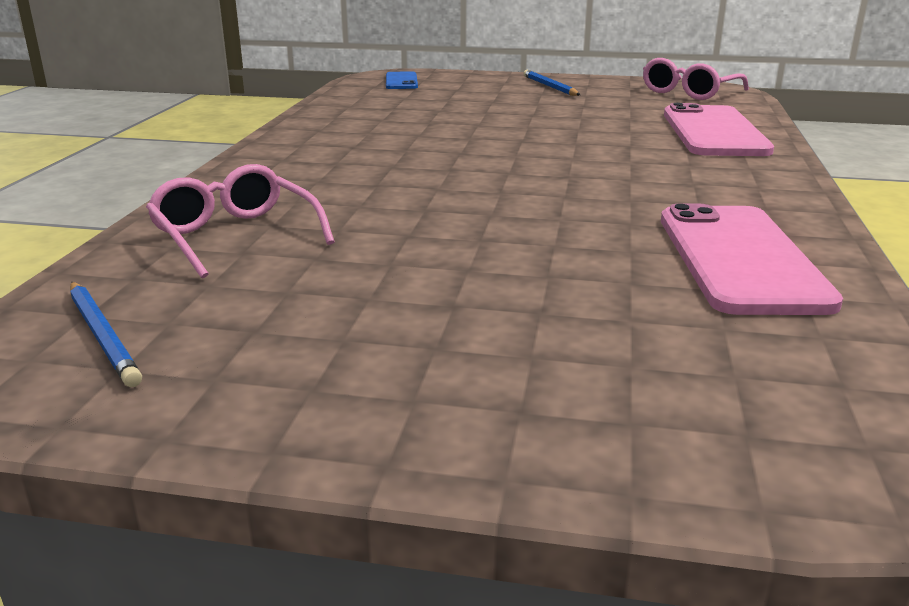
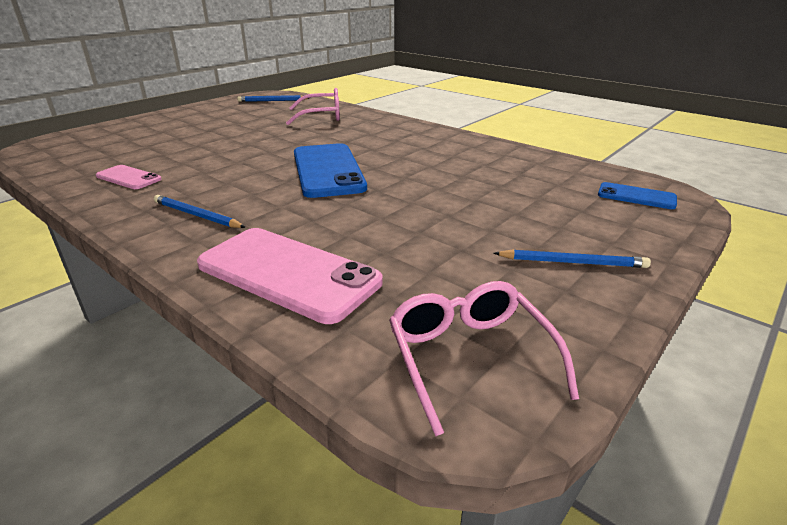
camera: 120 degrees right, 5 degrees up
pink phone [661,204,843,315] -> pink phone [96,165,162,189], size x0.51
none -> blue pencil [154,195,246,228]
none -> blue phone [294,143,367,198]

